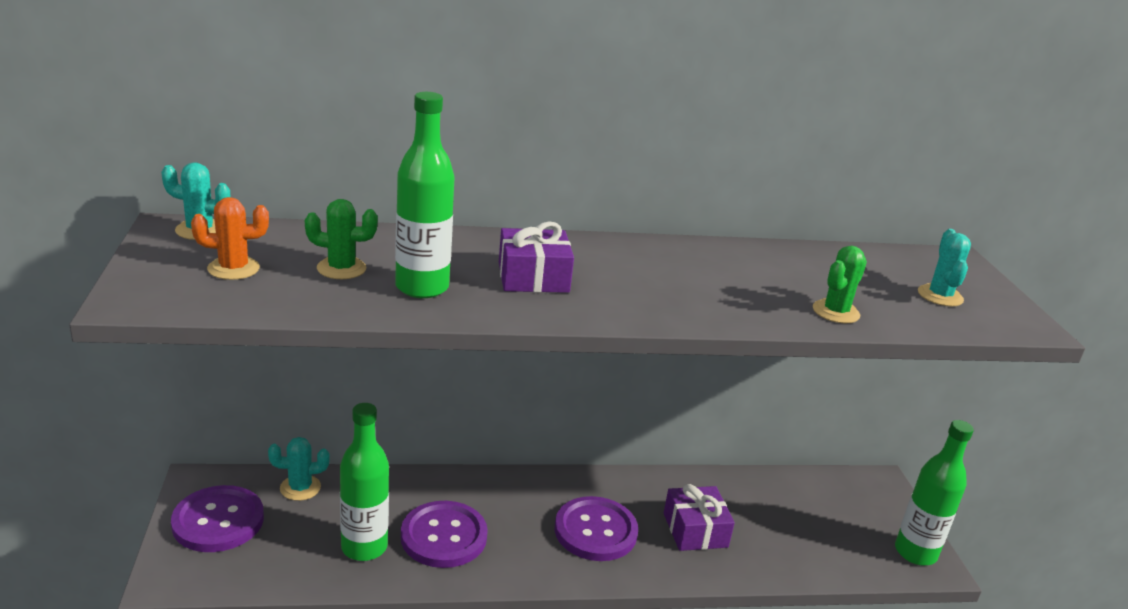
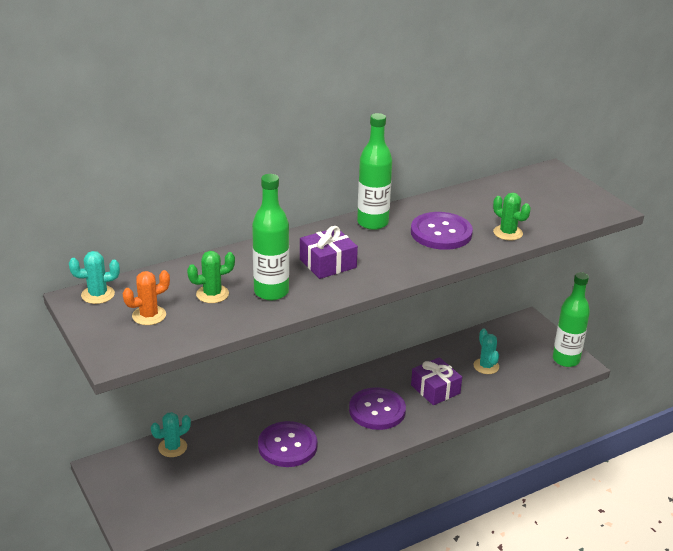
camera: 20 degrees left, 5 degrees up
purple button [171,485,264,552] -> purple button moved to [411,212,473,250]
green bottle [340,403,389,561] -> green bottle moved to [357,113,392,230]
green cactus [813,246,867,323] -> green cactus turned 60 degrees counterclockwise [493,193,531,241]
turquoise cactus [918,229,971,307] -> turquoise cactus moved to [474,328,499,374]

